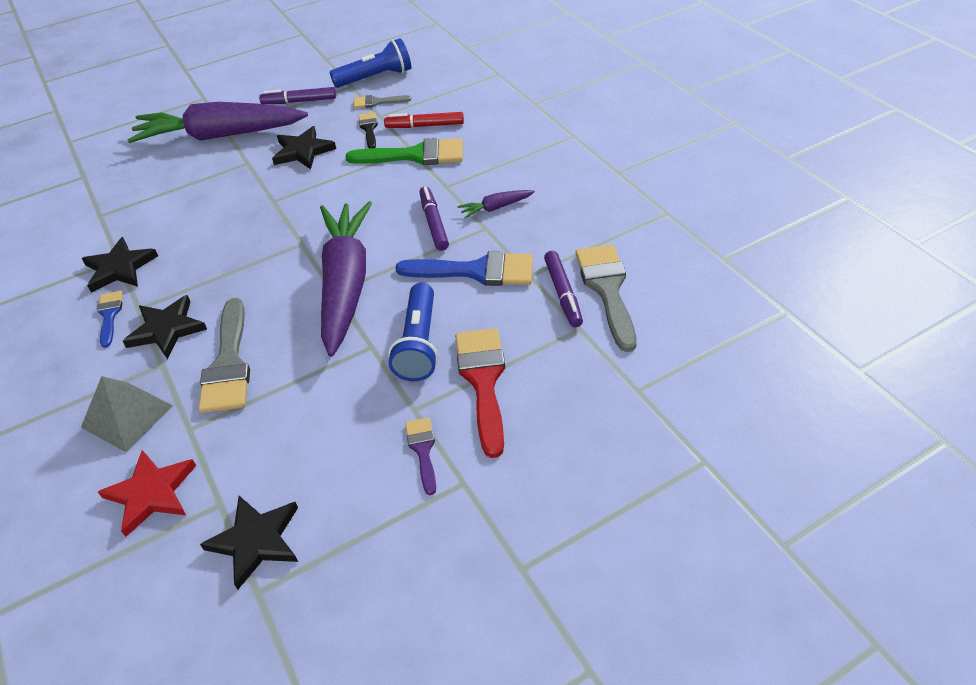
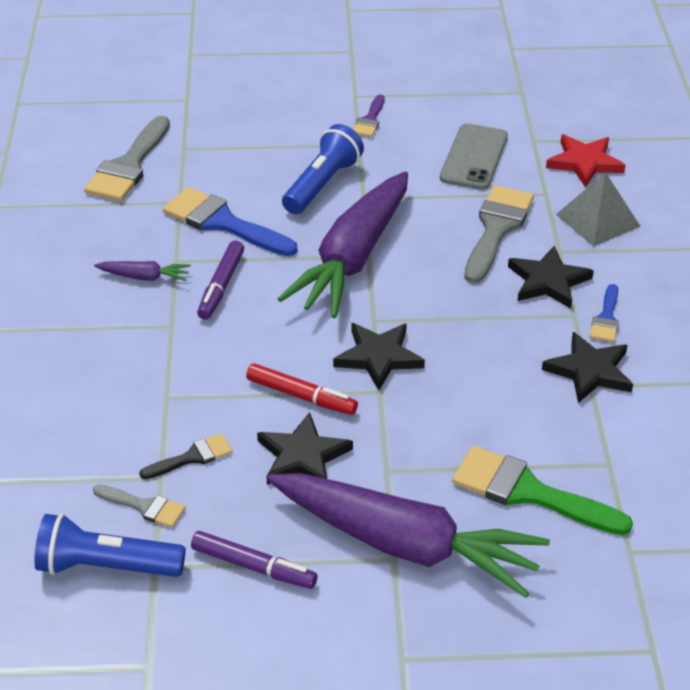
camera: 155 degrees left, 5 degrees down
black star [200,496,298,590] -> black star moved to [333,323,425,390]
green brush [346,138,463,165] -> green brush moved to [452,446,633,535]
black brush [358,112,378,148] -> black brush turned 135 degrees counterclockwise [139,433,233,479]
red marker [384,112,464,128] -> red marker moved to [246,363,358,415]
red brush [455,328,505,458] -> none
purple marker [544,251,583,327] -> none
none -> grey phone [440,124,508,190]

